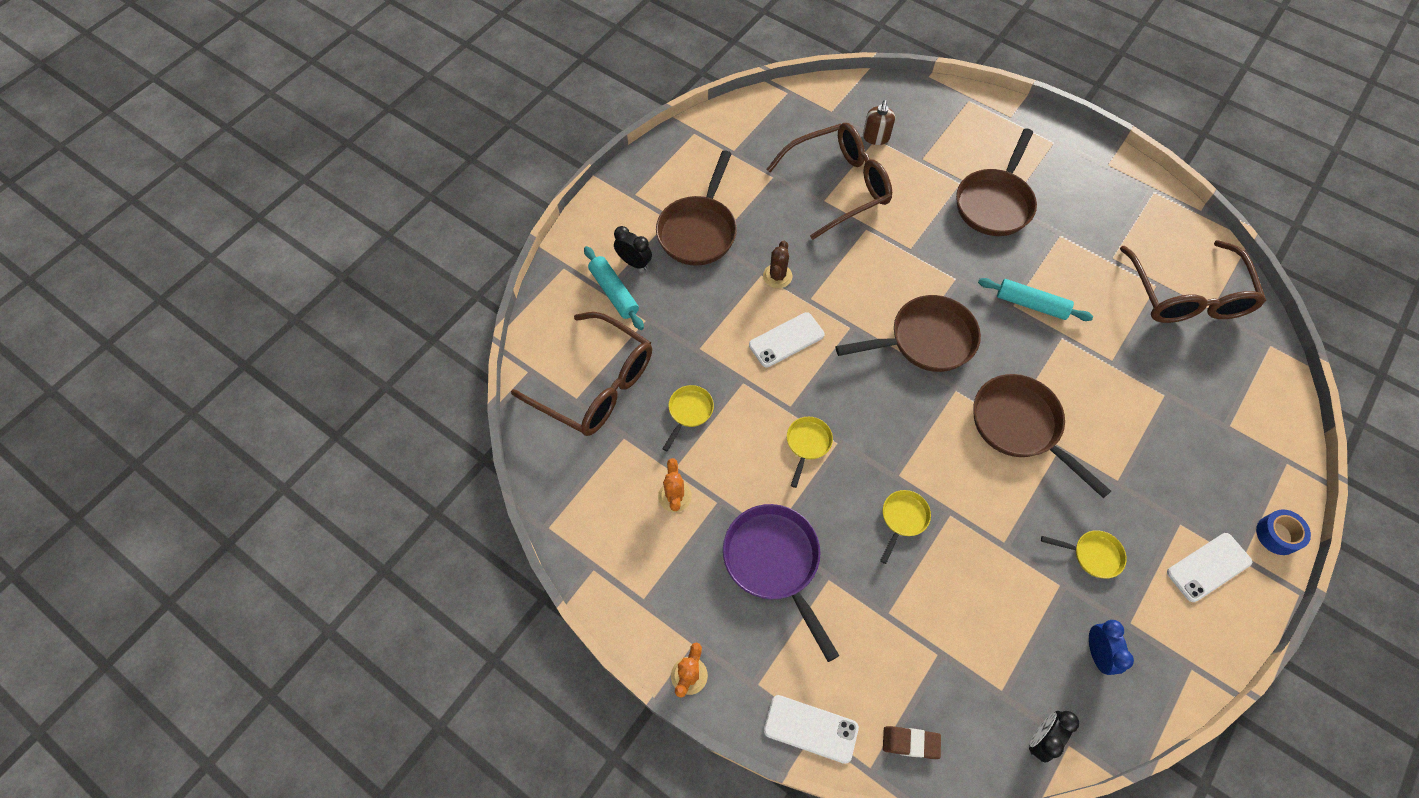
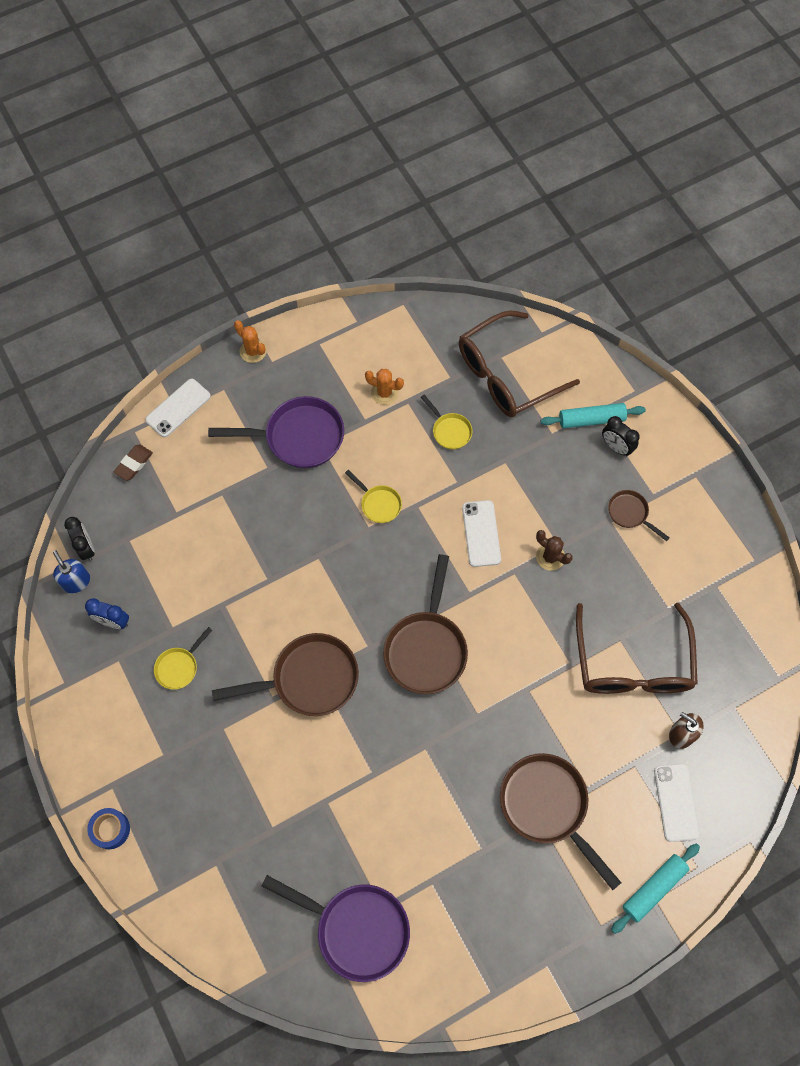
camera: 115 degrees right, 5 degrees up
black clock [614,226,652,270] -> black clock turned 75 degrees clockwise [602,416,640,456]
brown pan [656,150,737,266] -> brown pan [608,490,670,541], size x0.51
yellow pan [880,490,931,564] -> none
turquoise rolling pin [978,278,1093,321] -> turquoise rolling pin moved to [611,843,700,934]
brown glasses [1120,240,1266,323] -> purple pan [262,875,410,982]
white phone [1167,533,1252,602] -> white phone moved to [654,763,700,842]
none -> blue soap dispenser [53,551,90,593]

